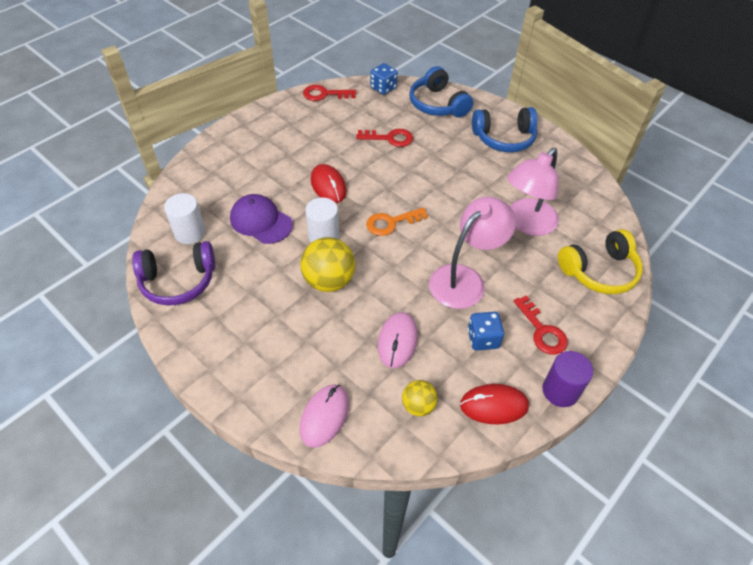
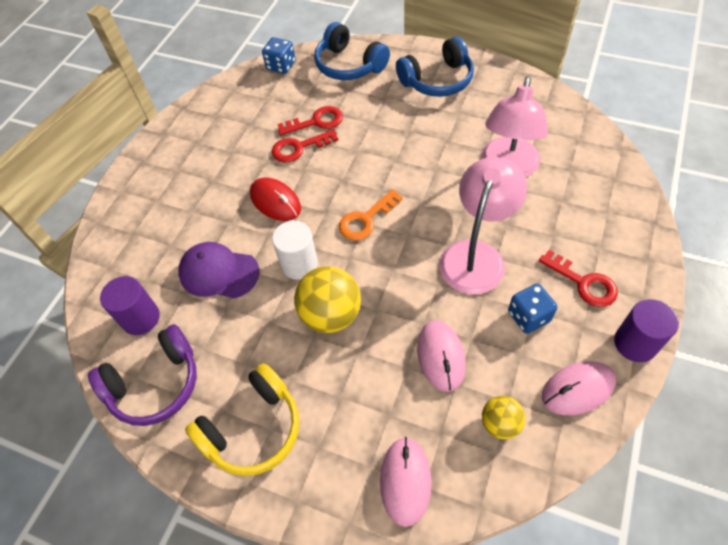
camera: 15 degrees left, 5 degrees up
white cylinder [164,193,206,244] -> purple cylinder [100,276,160,335]
red key [303,85,356,101] -> red key moved to [272,129,338,163]
red mouse [460,384,529,425] -> pink mouse [542,361,616,415]
yellow headphones [558,229,643,294] -> yellow headphones moved to [185,363,299,476]

